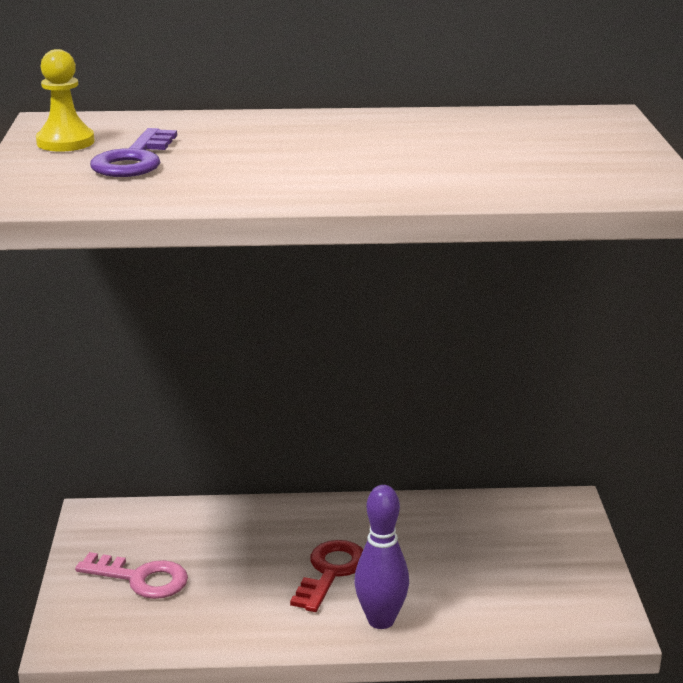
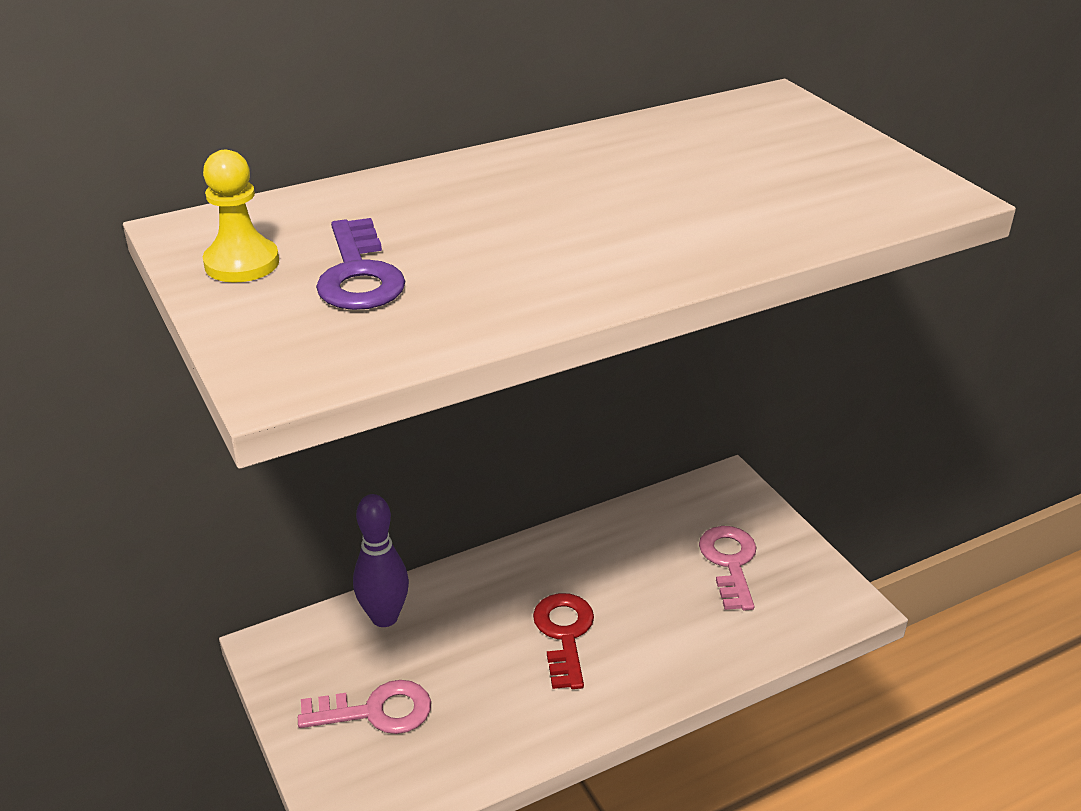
camera: 25 degrees left, 10 degrees up
purple bowling pin [354,485,409,629] -> purple bowling pin moved to [353,494,409,627]
none -> pink key [699,526,757,610]

